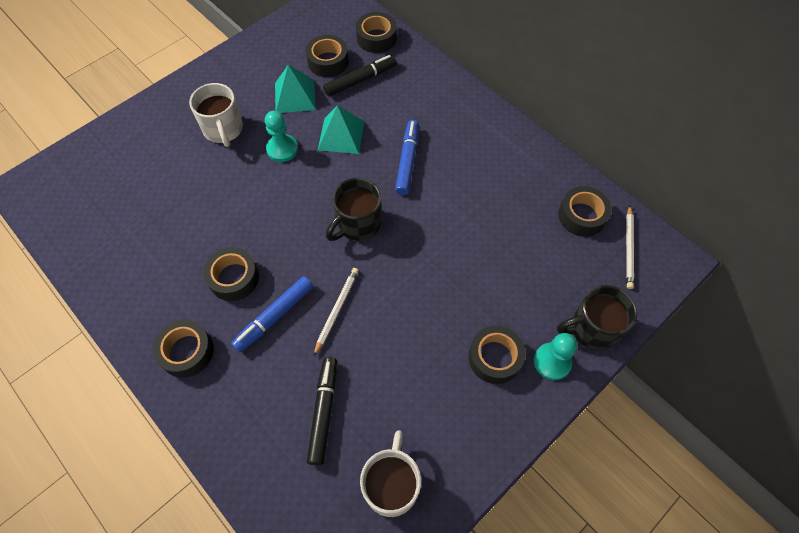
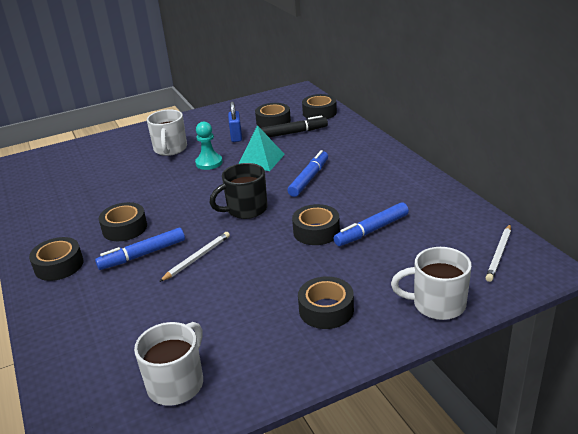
camera: 20 degrees right, 30 degrees down
turquoise pyramid [275,65,316,113] -> blue padlock [228,101,242,142]
black marker [307,357,337,466] -> none
turquoise pawn [534,333,577,380] -> none
black mug [557,285,637,350] -> white mug [391,247,472,320]
black tape [558,186,612,237] -> black tape moved to [292,204,340,245]
none -> blue marker [333,202,409,246]

